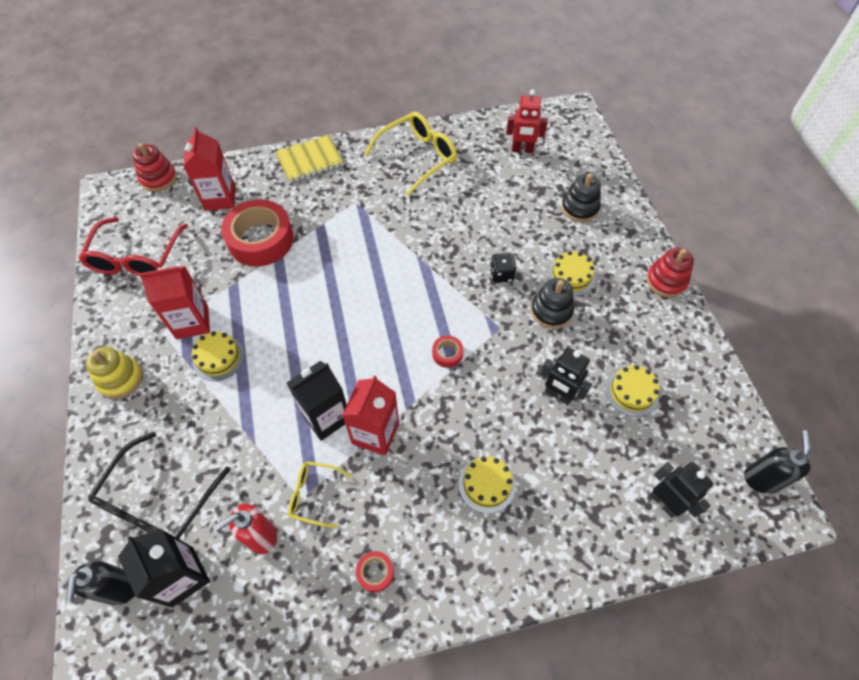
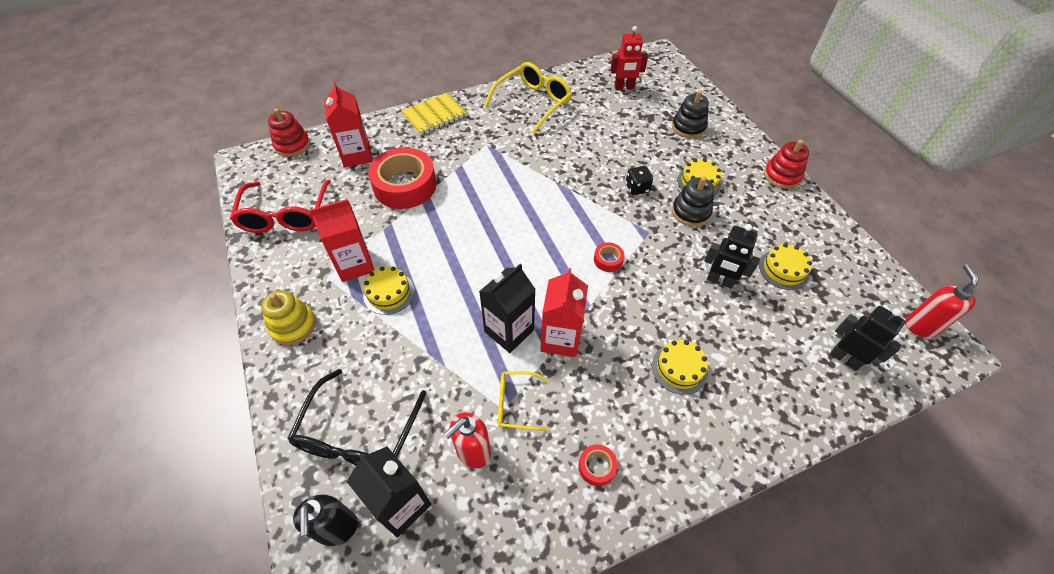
camera: 10 degrees left, 5 degrees down
black soap dispenser [744,430,811,494] -> red soap dispenser [905,264,979,337]

